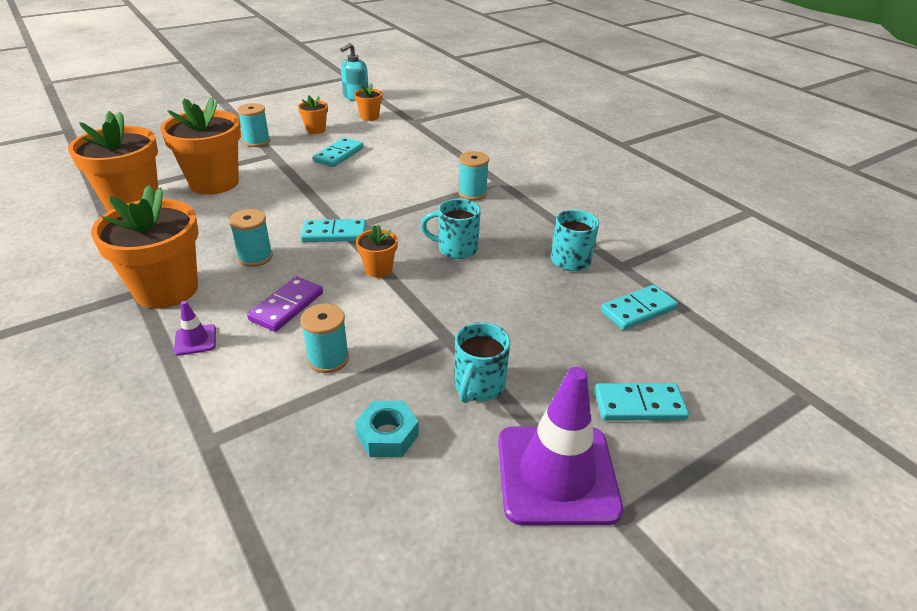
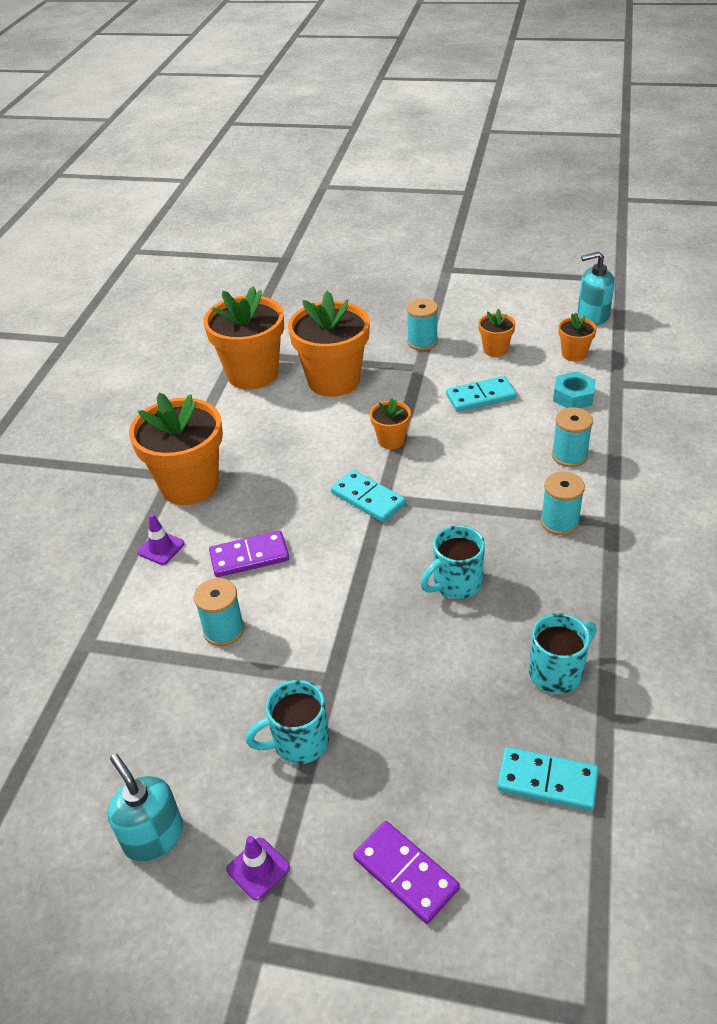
camera: 50 degrees right, 5 degrees up
turquoise spool [229,209,273,267] -> turquoise spool moved to [552,407,593,467]
turquoise nut [355,401,419,457] -> turquoise nut moved to [553,371,596,408]
orange flower pot [356,225,398,278] -> orange flower pot moved to [370,399,411,449]
turquoise mug [420,199,481,259] -> turquoise mug turned 90 degrees counterclockwise [420,525,485,599]
purple traffic cone [498,367,623,525] -> purple traffic cone [227,836,290,900], size x0.41
turquoise domino [594,383,689,421] -> purple domino [353,821,460,924]
none -> turquoise soap dispenser [108,754,183,862]

